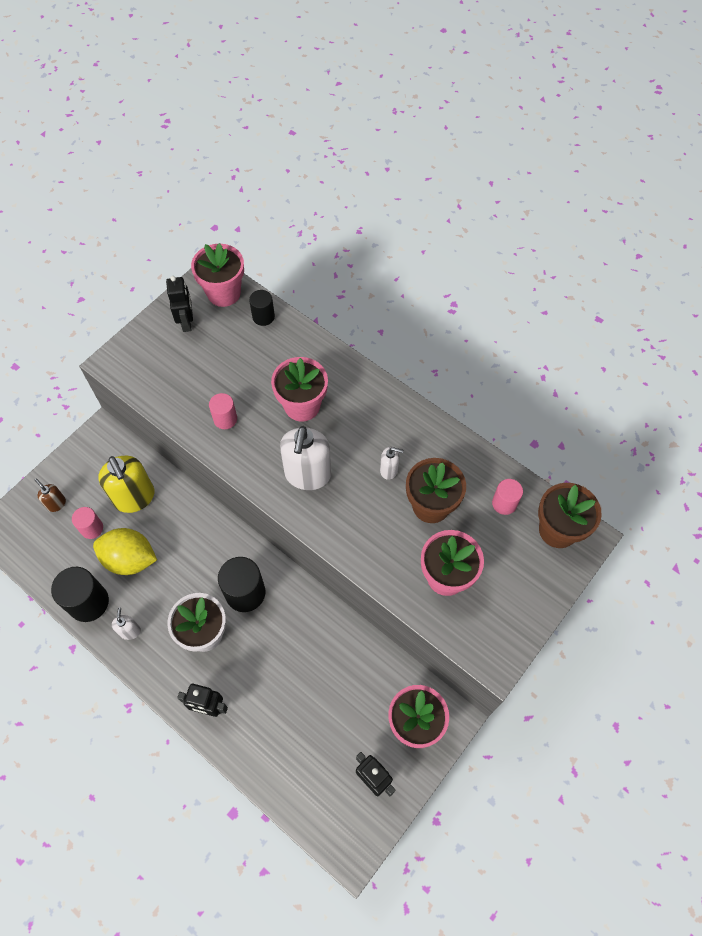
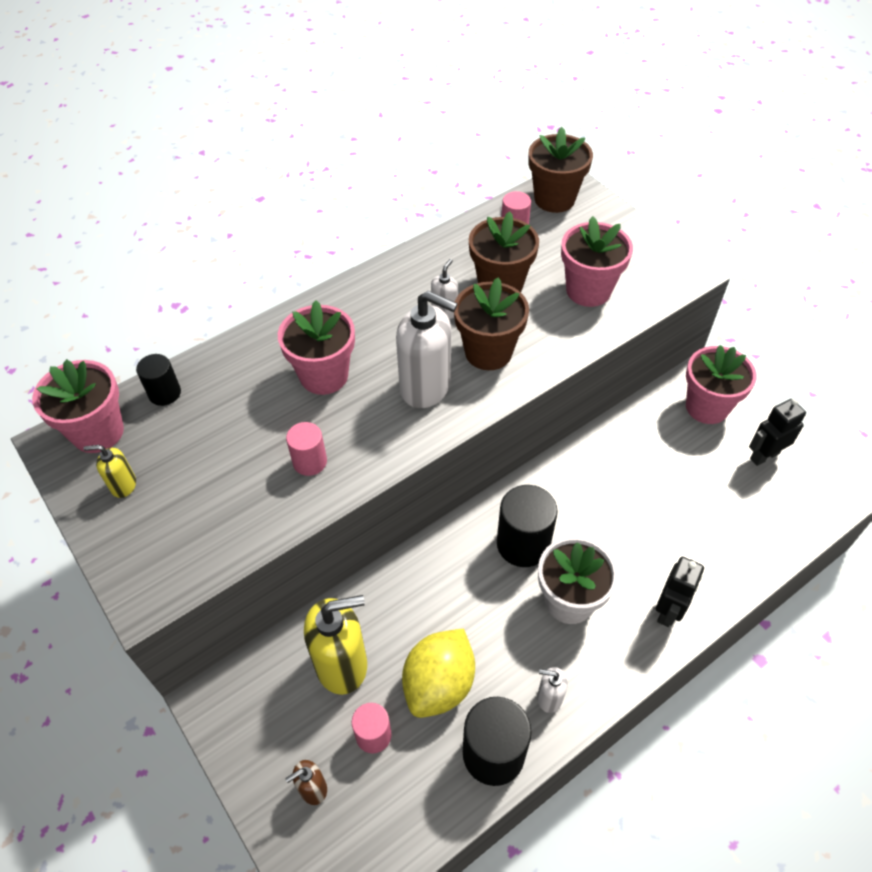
camera: 75 degrees left, 10 degrees down
black robot [166,276,193,332] -> yellow soap dispenser [83,445,136,498]
none -> brown flower pot [454,277,529,370]

